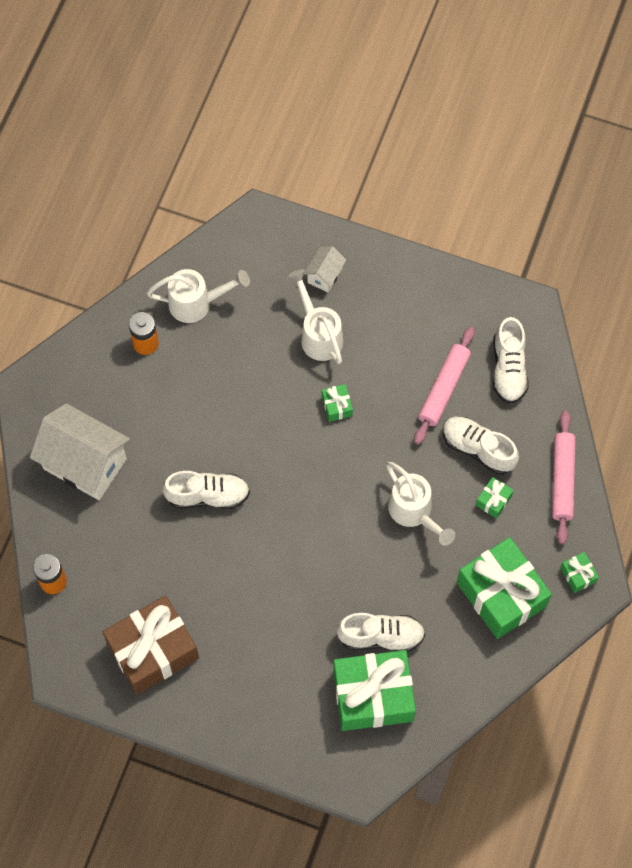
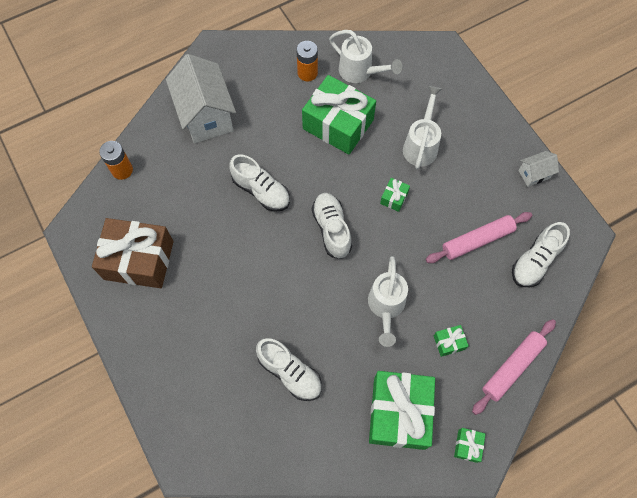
camera: 40 degrees right, 0 degrees up
white house [304,246,346,293] -> white house moved to [518,151,559,187]
green gift [333,650,416,731] -> green gift moved to [302,75,376,154]
white shoe [442,416,519,475] -> white shoe moved to [312,193,352,259]

